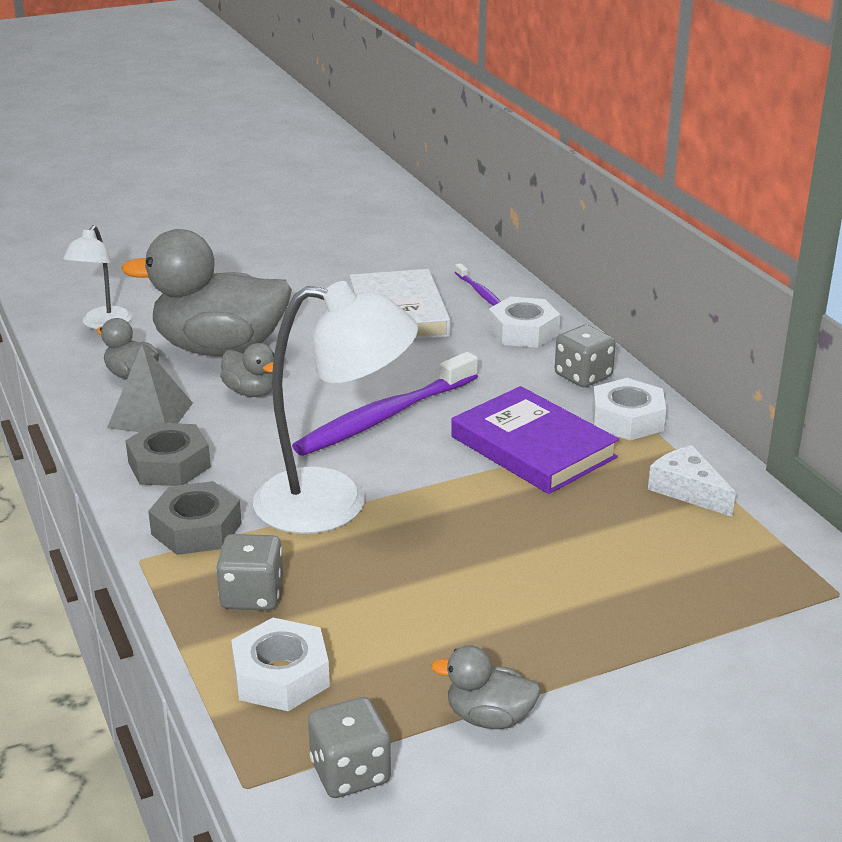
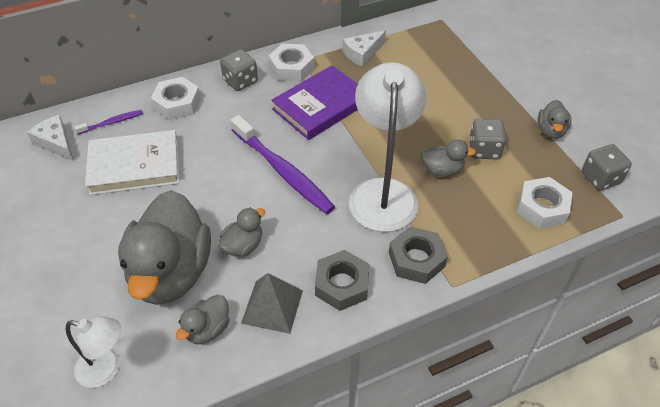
camera: 90 degrees left, 20 degrees up
grey dice [216,534,283,610] -> grey dice moved to [469,119,506,159]
none -> white cheese [27,115,74,161]
none -> grey duck [421,139,476,177]

